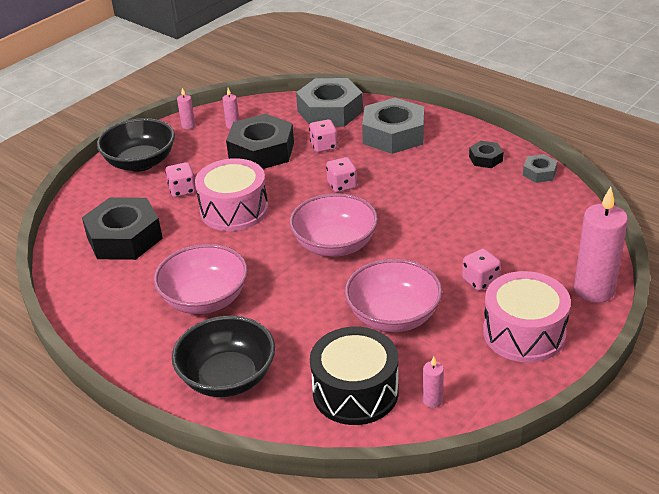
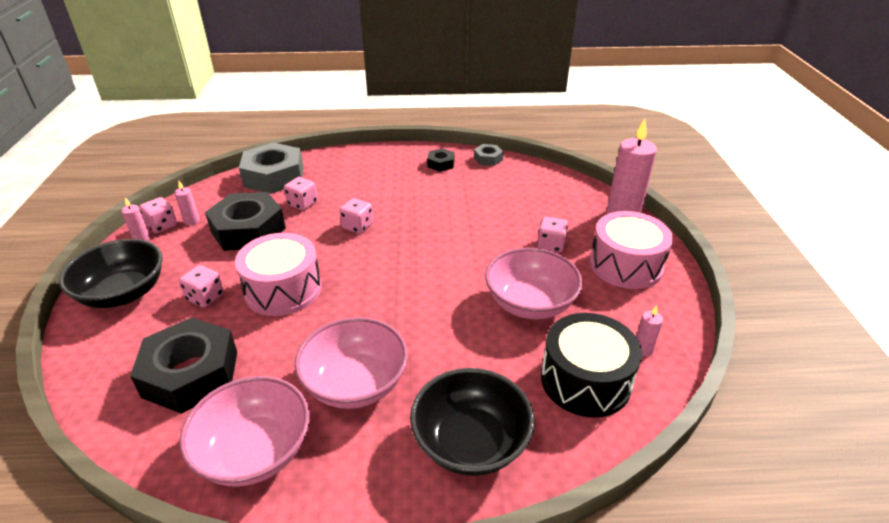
camera: 45 degrees left, 0 degrees up
pink bowl [289,193,378,257] -> pink bowl moved to [179,376,310,486]
grey nut [362,98,424,154] -> none
none -> pink dice [139,197,177,233]

